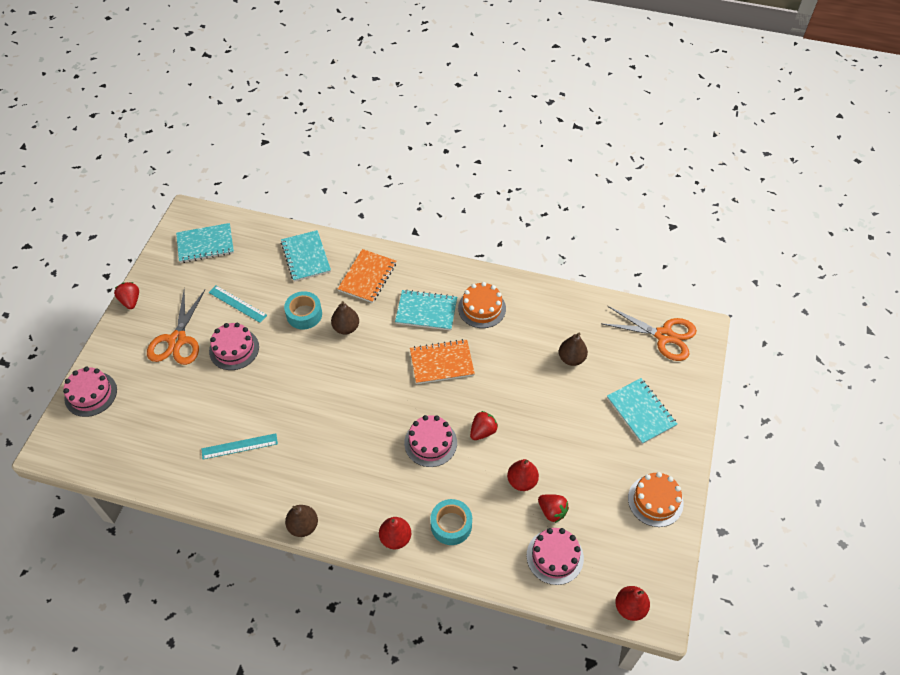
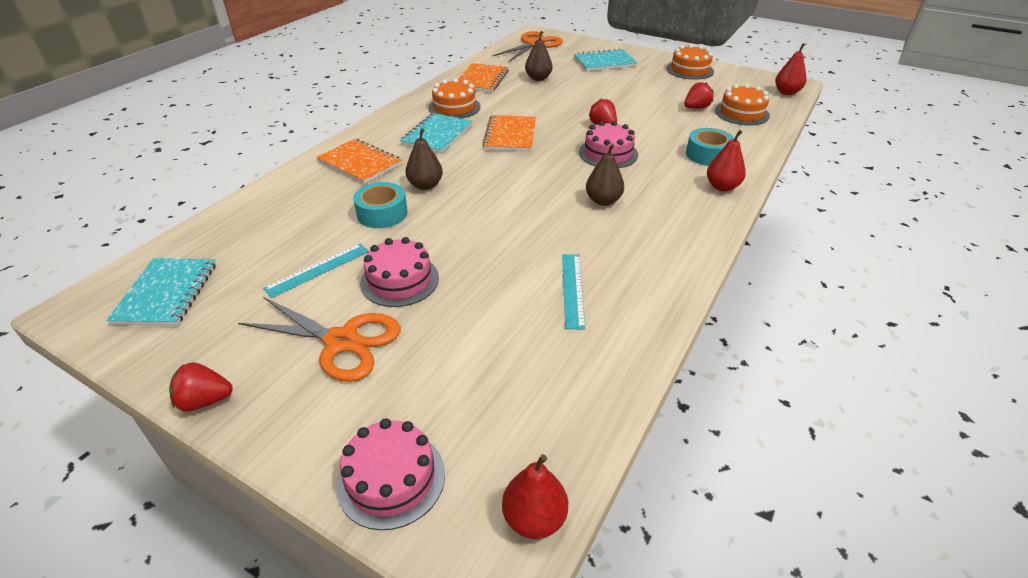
camera: 75 degrees left, 15 degrees down
turquoise notebook [281,230,331,282] -> none
brown pear [285,505,318,537] -> brown pear moved to [586,144,624,206]
red pear [507,459,539,491] -> red pear moved to [502,454,568,539]
pink cake [527,528,584,585] -> orange cake [715,84,770,125]
none -> orange notebook [458,63,509,92]

